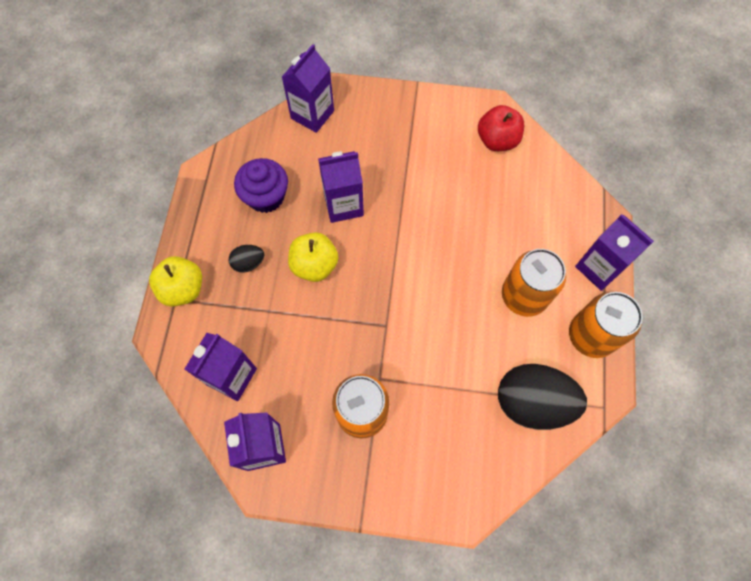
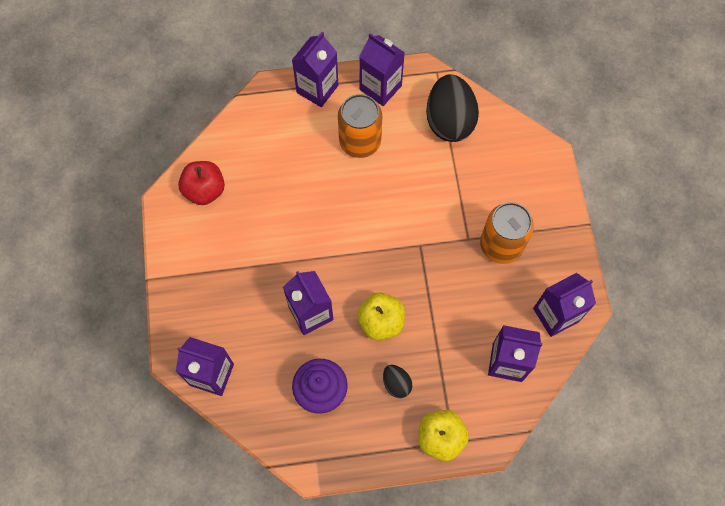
camera: 105 degrees left, 0 degrees up
orange can [569,292,643,358] -> purple carton [359,33,405,106]

